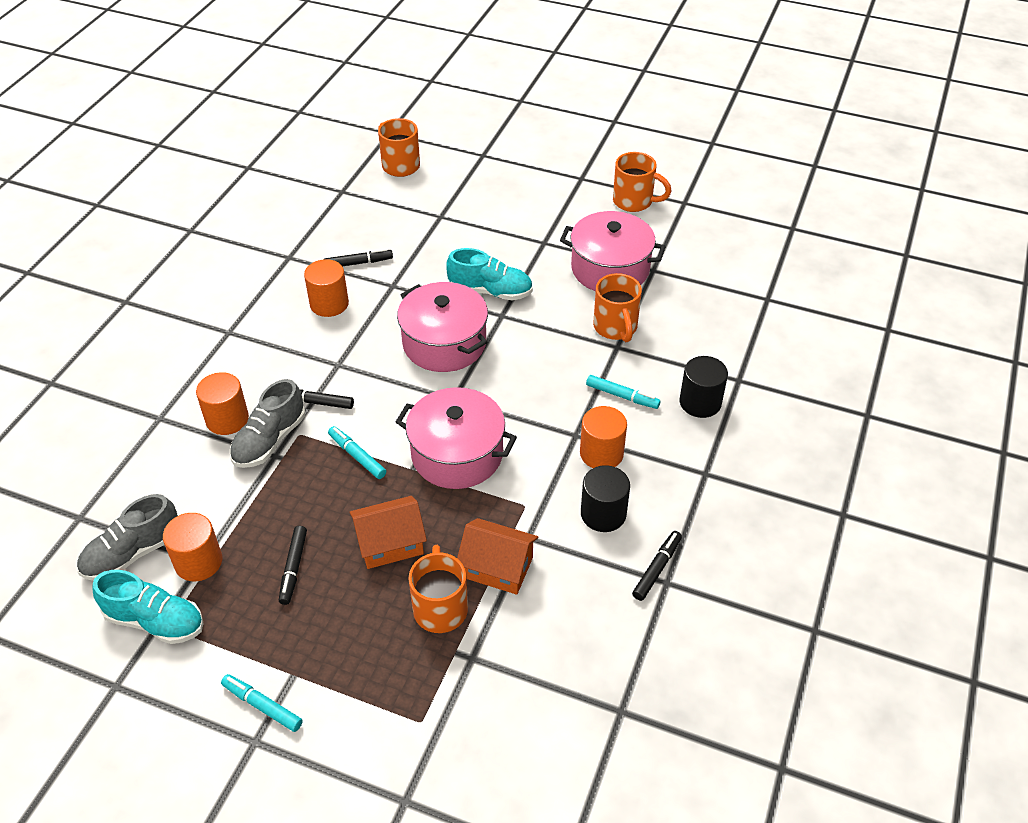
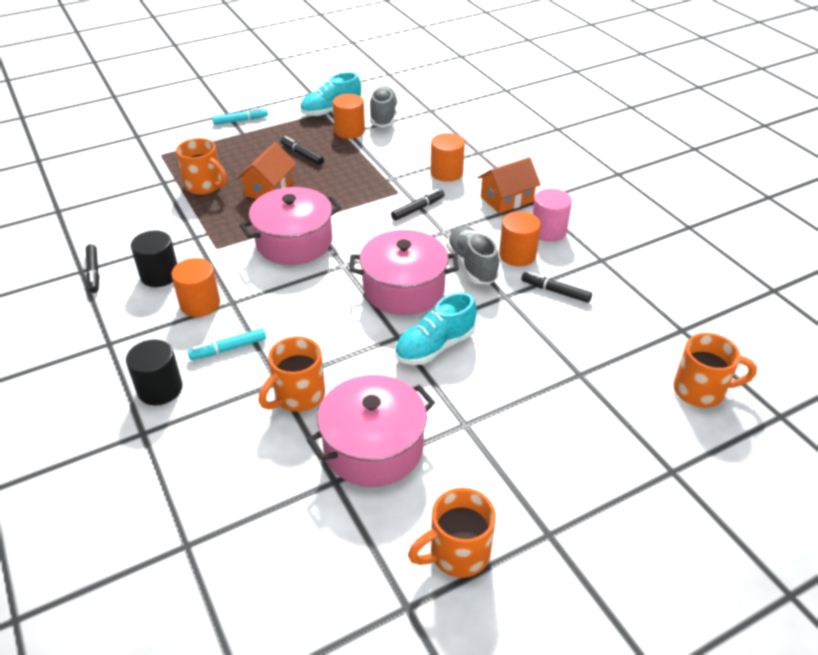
camera: 130 degrees right, 5 degrees down
grey shoe [230,379,305,468] -> grey shoe moved to [446,225,500,285]
black marker [324,248,393,266] -> black marker turned 90 degrees clockwise [521,272,592,303]
turquoise marker [328,426,386,479] -> none
orange house [457,518,538,595] -> orange house moved to [478,157,541,214]
orange mug [593,273,642,342] -> orange mug turned 75 degrees counterclockwise [258,336,325,412]
none -> pink cylinder [533,189,572,242]

